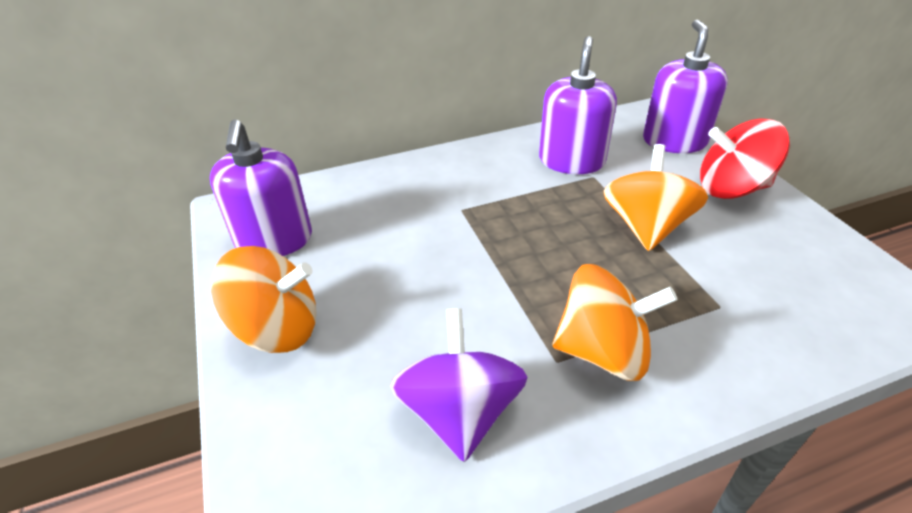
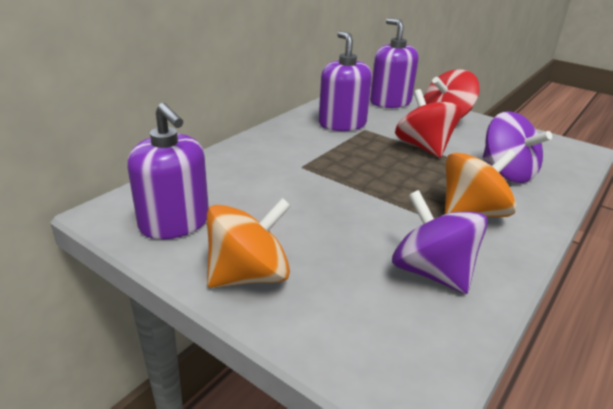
camera: 35 degrees left, 10 degrees down
orange spinning top [604,144,708,251] -> red spinning top [395,89,462,158]
none -> purple spinning top [483,111,552,183]

